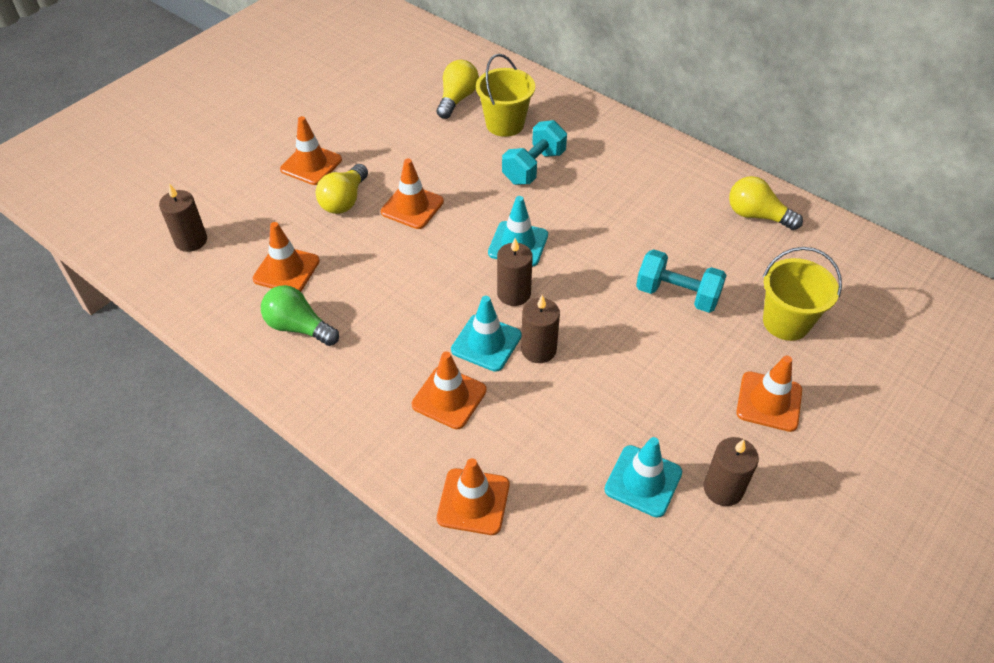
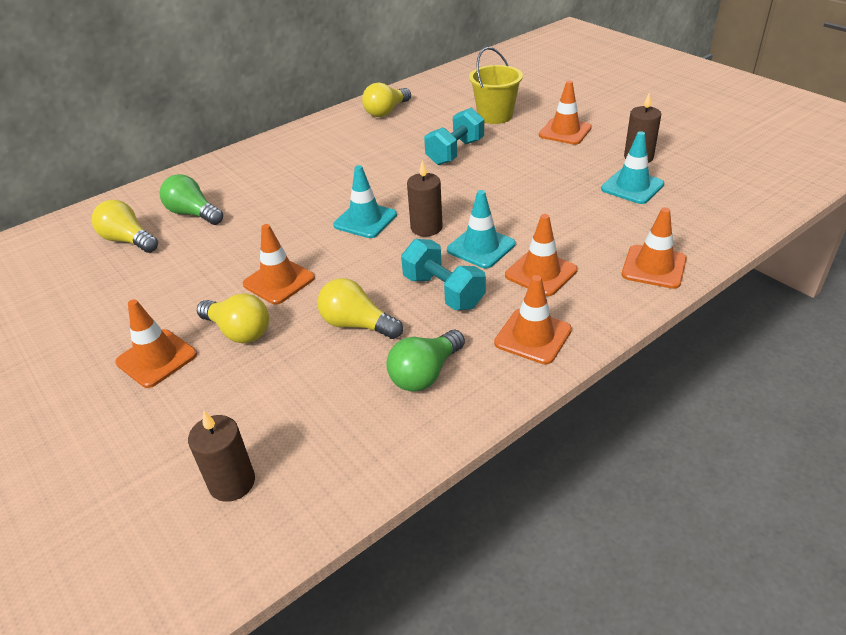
camera: 75 degrees left, 10 degrees down
orange traffic cone [253,222,320,292] -> orange traffic cone moved to [494,275,572,364]
yellow bucket [476,54,535,137] -> green light bulb [159,174,223,225]
turquoise dumbbell [502,120,567,185] -> turquoise dumbbell moved to [401,239,486,310]
brown candle [521,295,560,363] -> none
none -> yellow light bulb [317,278,403,339]

